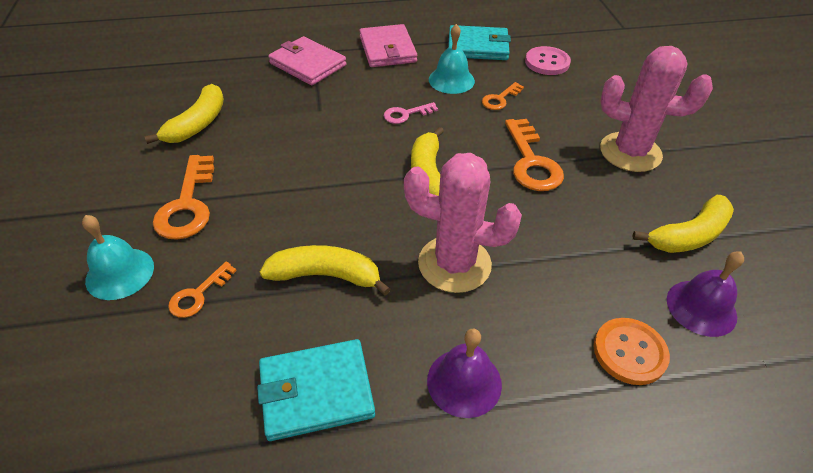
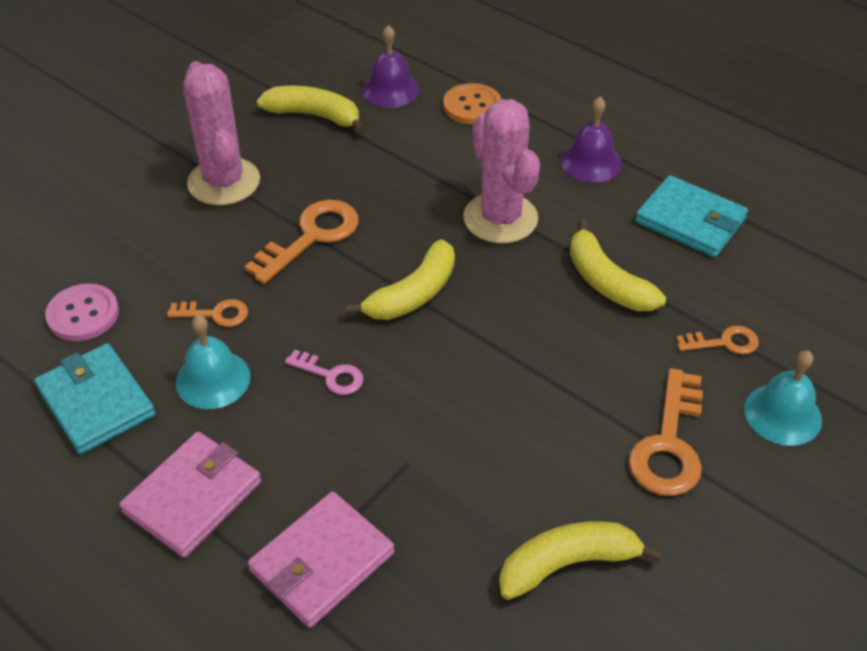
camera: 130 degrees left, 0 degrees up
orange key [153,155,214,240] -> orange key turned 150 degrees clockwise [628,368,703,496]
pink wallet [268,36,346,85] -> pink wallet turned 45 degrees clockwise [248,492,395,628]

